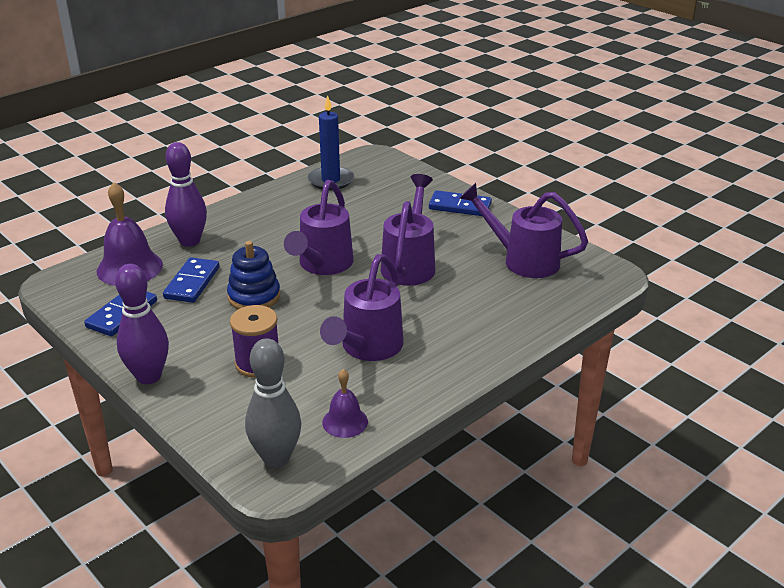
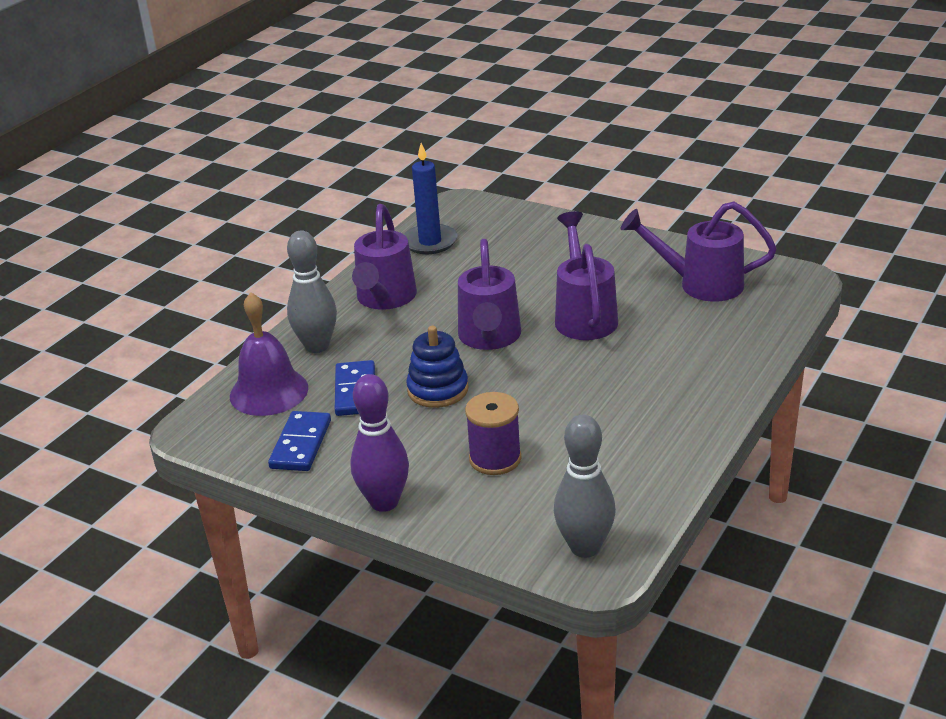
camera: 15 degrees left, 0 degrees up
purple bowling pin [165,142,207,247] -> grey bowling pin [287,231,337,353]
purple watering can [320,254,404,361] -> purple watering can moved to [352,204,417,310]
purple bell [322,369,368,438] -> none
blue domino [429,190,492,216] -> none

